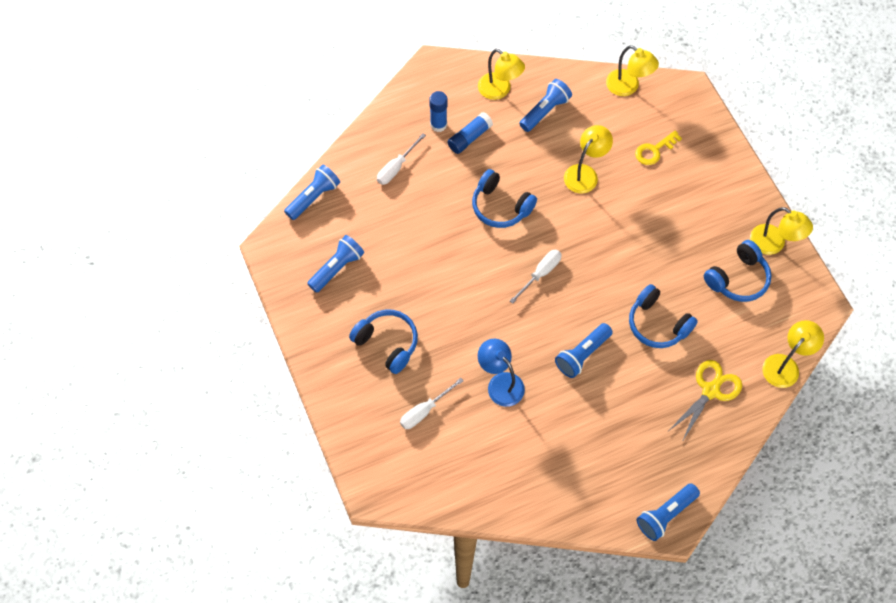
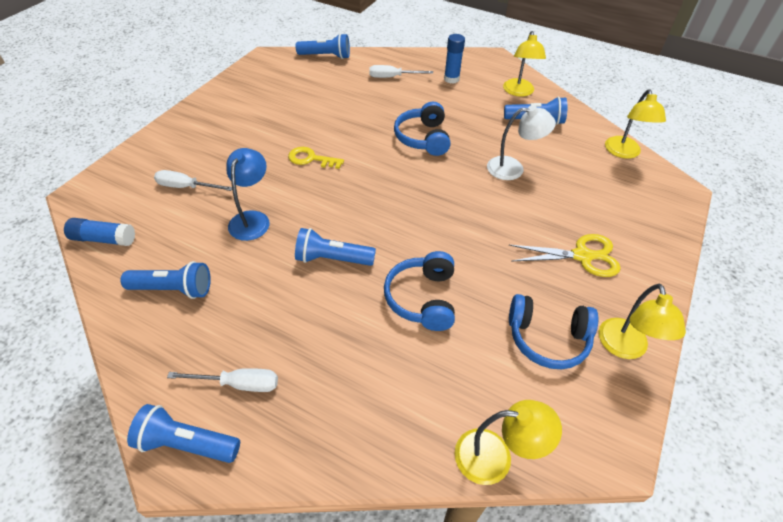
camera: 50 degrees right, 15 degrees down
blue flashlight [307,235,364,293] -> blue flashlight moved to [121,261,211,299]
blue headphones [349,309,418,374] -> none
blue glue stick [447,112,493,154] -> blue glue stick moved to [64,218,135,246]
white screwdriver [510,250,562,304] -> white screwdriver moved to [167,368,278,392]
yellow lamp [564,125,613,193] -> white lamp [487,105,556,180]
yellow key [635,131,682,165] -> yellow key moved to [288,147,344,169]
yellow scissors [670,360,742,442] -> yellow scissors moved to [509,234,621,277]

